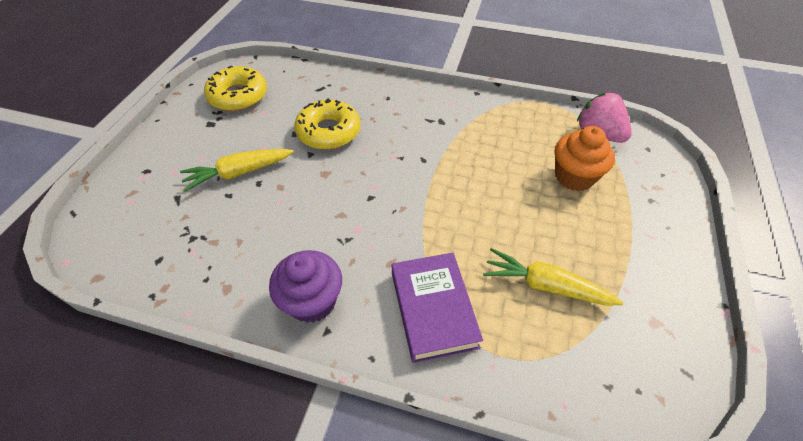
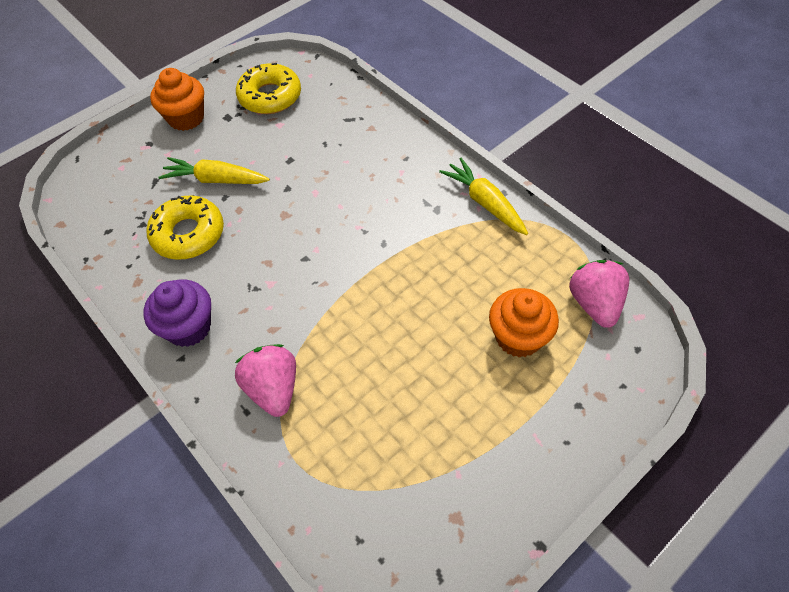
camera: 35 degrees right, 5 degrees up
yellow donut [294,98,360,150] -> yellow donut moved to [146,195,224,260]
purple book [392,253,483,363] -> pink strawberry [235,344,296,417]
yellow carrot [483,248,623,306] -> yellow carrot moved to [439,158,528,235]
none -> orange cupcake [150,68,204,131]

